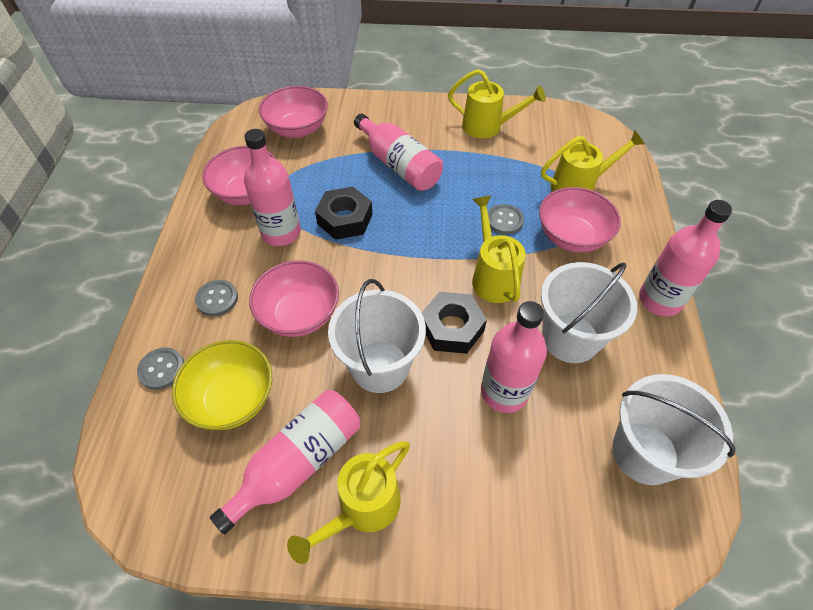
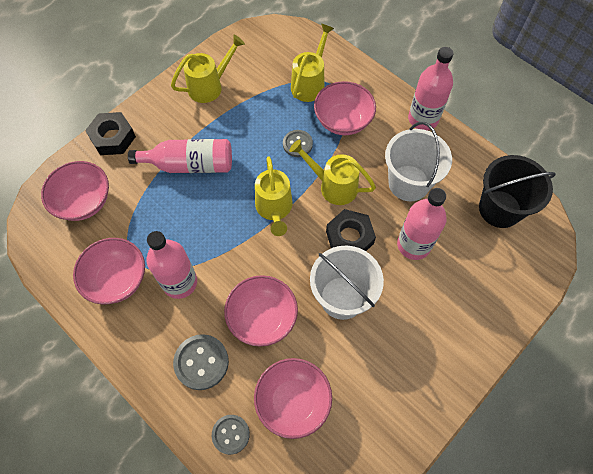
camera: 50 degrees left, 10 degrees up
yellow bowl [172,340,272,430] -> pink bowl [254,358,332,439]
grey button [195,280,238,316] -> grey button [173,334,229,390], size x1.52
pink bottle [210,390,361,535] -> none
yellow watering can [287,441,410,564] -> yellow watering can moved to [255,157,293,236]
black nut [315,187,372,240] -> black nut moved to [85,112,136,155]
white bucket [612,374,736,485] -> black bucket [479,155,556,228]

